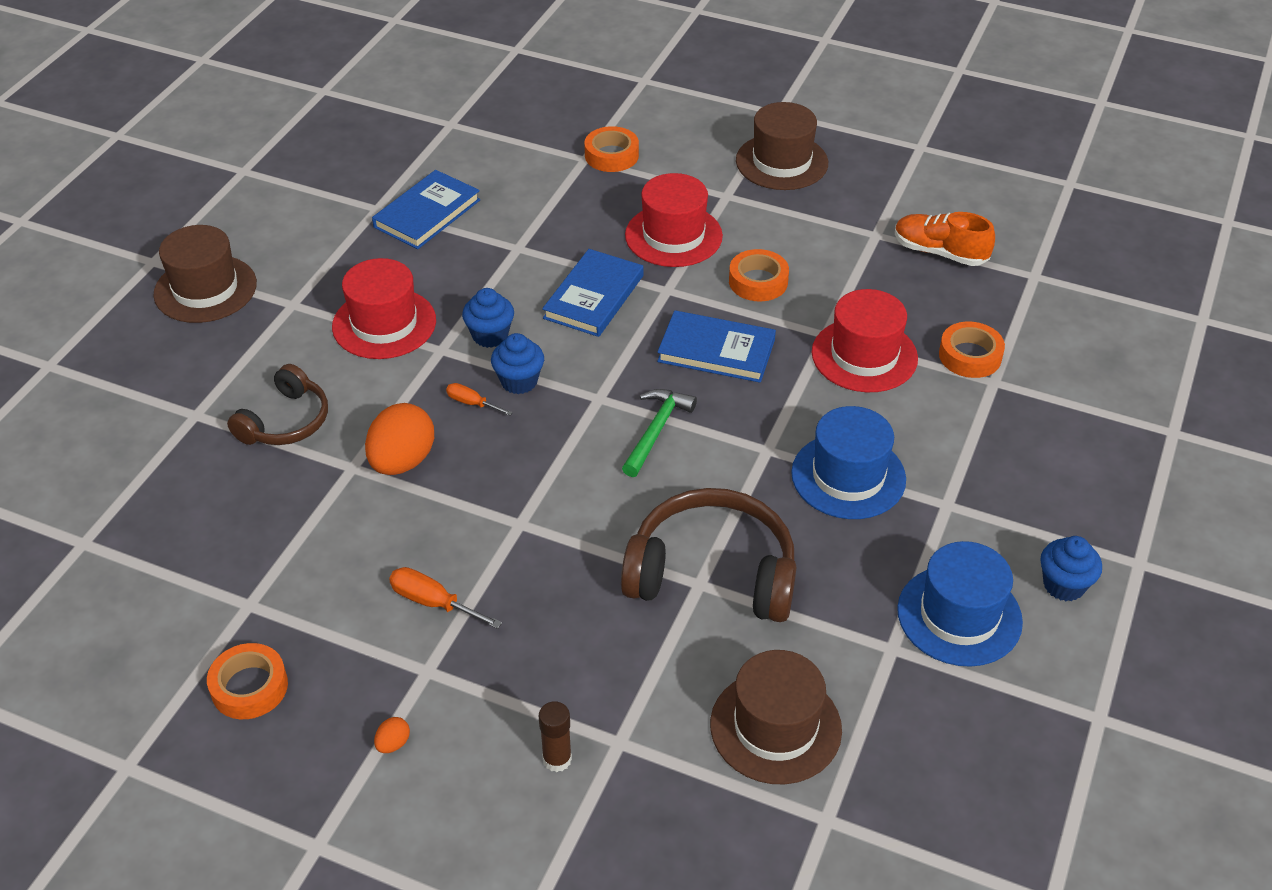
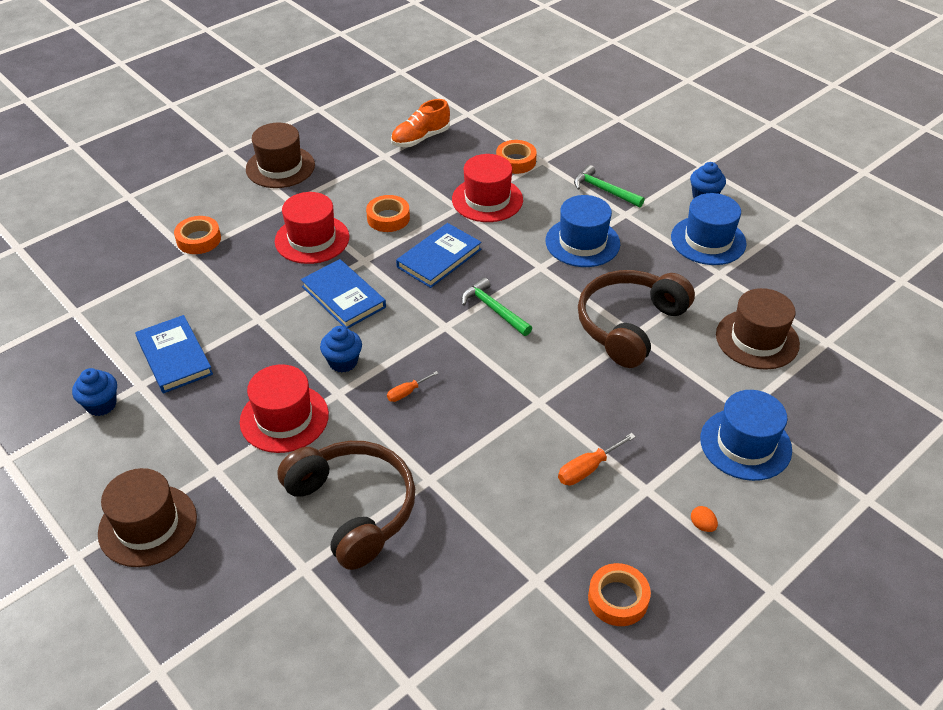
camera: 65 degrees left, 0 degrees up
brown headphones [227,364,328,445] -> brown headphones [277,441,415,570], size x1.64
orange egg [365,403,434,475] -> none
blue cupcake [491,333,544,394] -> blue cupcake moved to [72,368,117,416]
brown glue stick [539,701,572,772] -> blue hat [700,390,792,481]
none -> green hammer [574,165,645,207]

